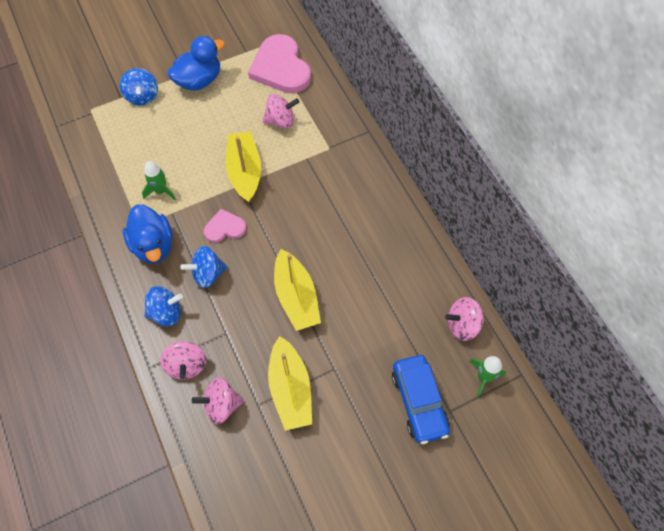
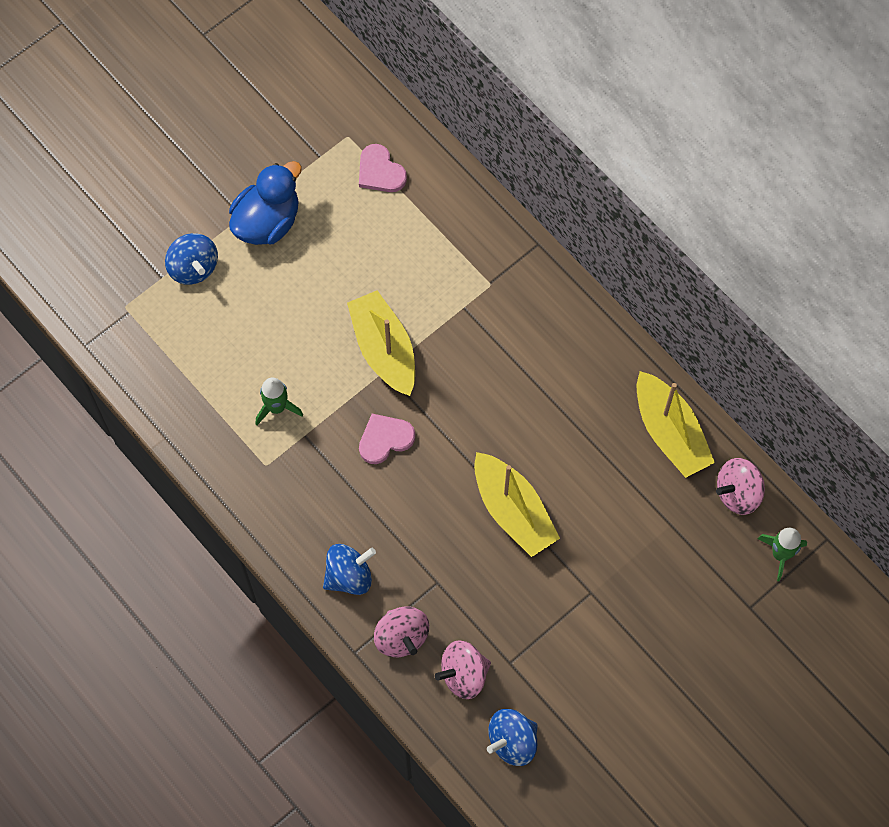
camera: 15 degrees left, 5 degrees up
blue duck [123,204,173,264] -> none
blue spinning top [180,246,228,288] -> blue spinning top moved to [487,709,538,766]
pink heart [248,34,311,93] -> pink heart [359,144,407,192], size x0.53
pink spinning top [262,94,299,129] -> none
yellow boat [268,336,312,431] -> yellow boat moved to [637,371,715,478]
blue car [392,355,450,444] -> none

